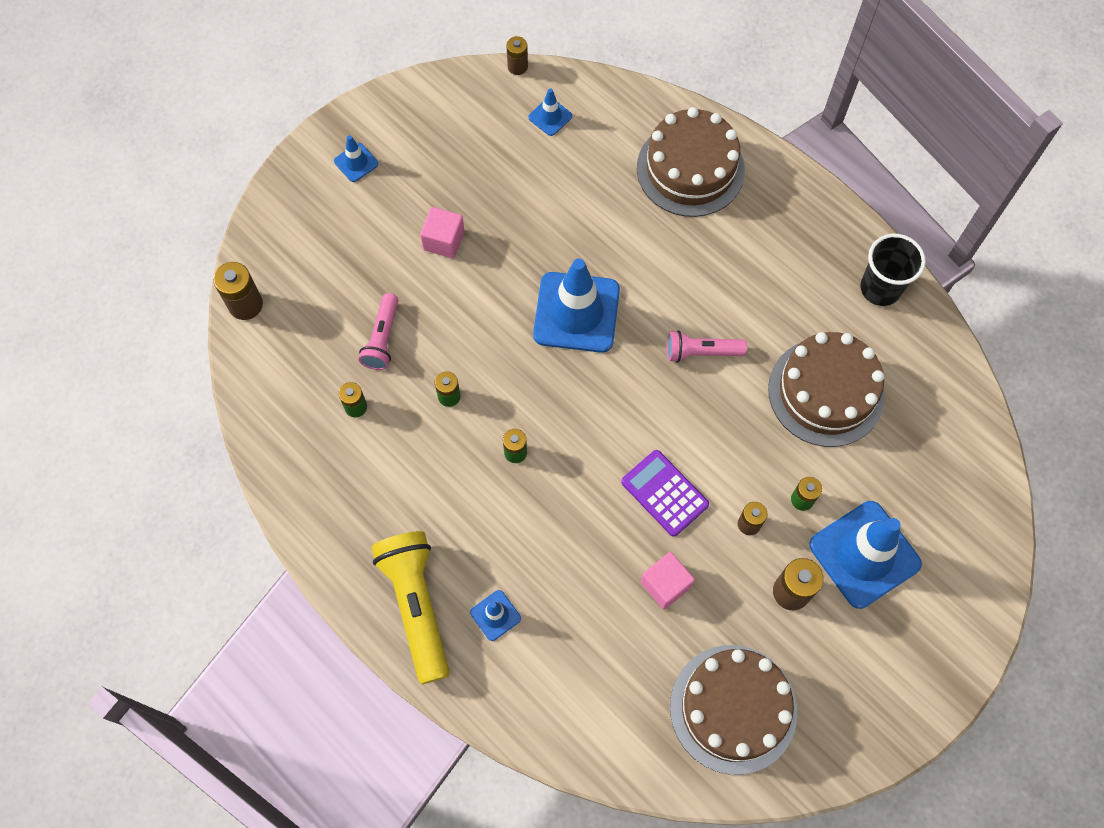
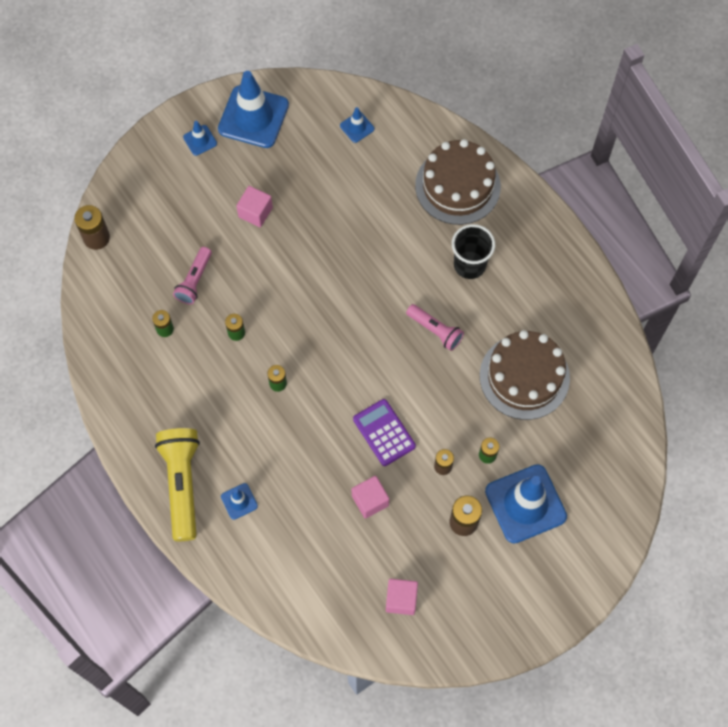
camera: 10 degrees right, 0 degrees up
brown battery [507,36,528,75] -> none
blue traffic cone [533,259,620,353] -> blue traffic cone moved to [218,71,289,148]
pink flashlight [667,330,747,363] -> pink flashlight turned 150 degrees counterclockwise [406,304,464,351]
brown cake [670,645,797,775] -> pink cube [386,579,418,615]
black cup [860,234,926,306] -> black cup moved to [452,224,495,279]

